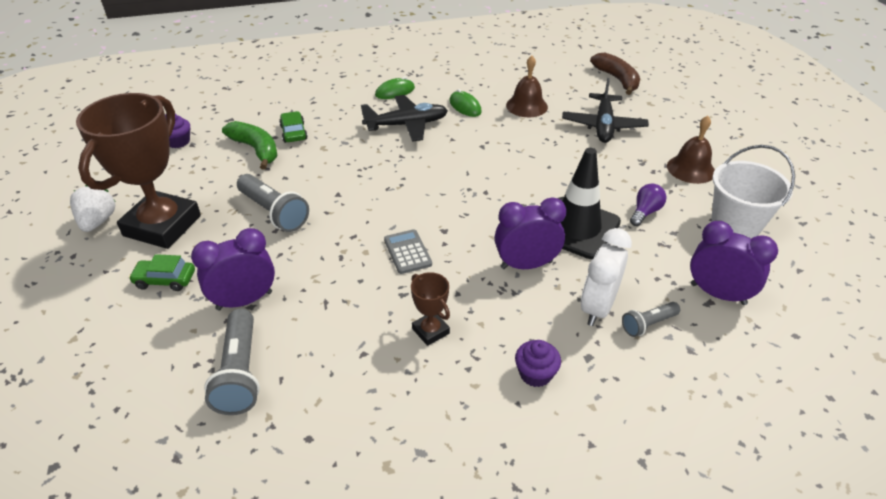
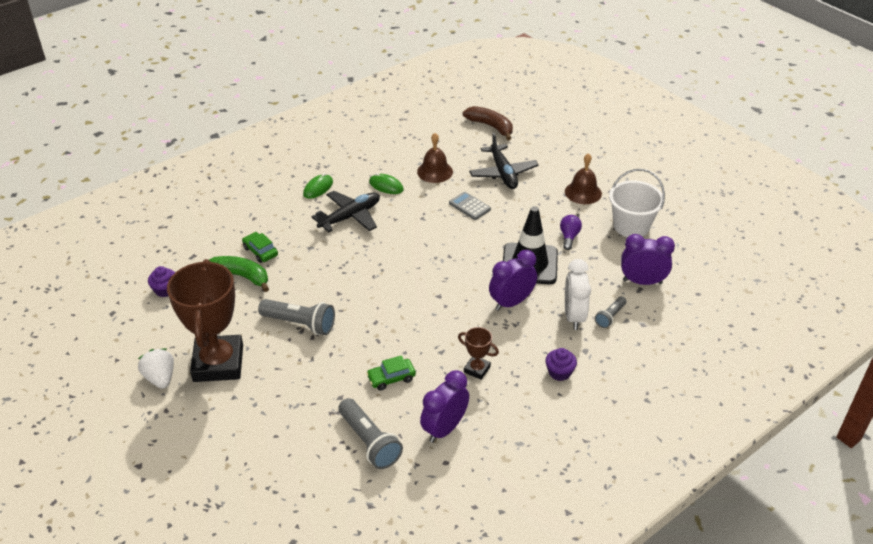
camera: 25 degrees left, 0 degrees up
green car [129,254,195,291] -> green car moved to [366,355,416,391]
purple clock [191,228,275,310] -> purple clock moved to [420,370,469,443]
grey calculator [384,229,432,274] -> grey calculator moved to [449,192,491,220]

